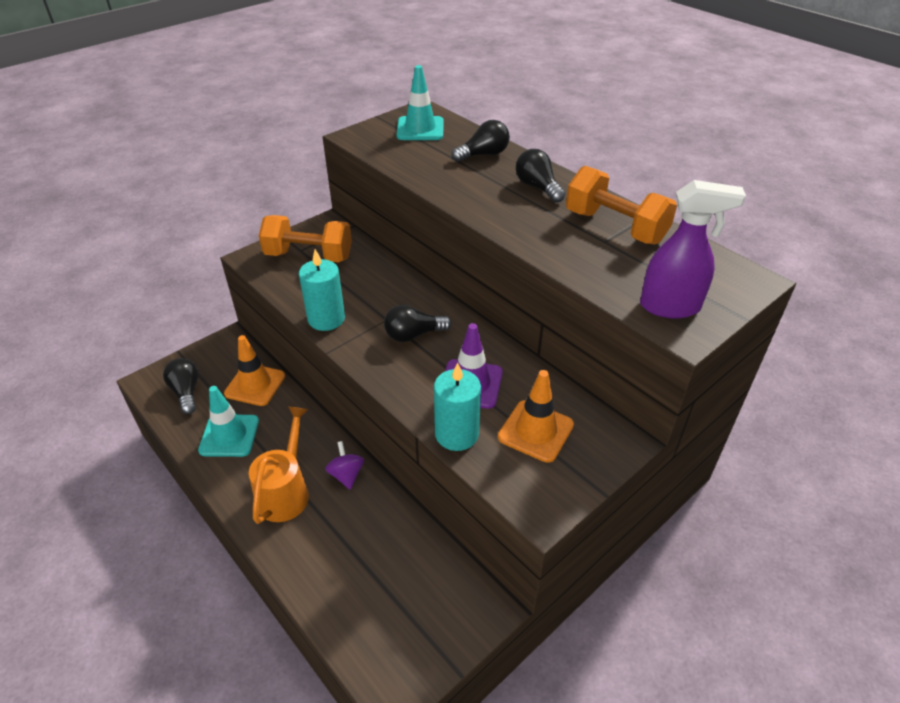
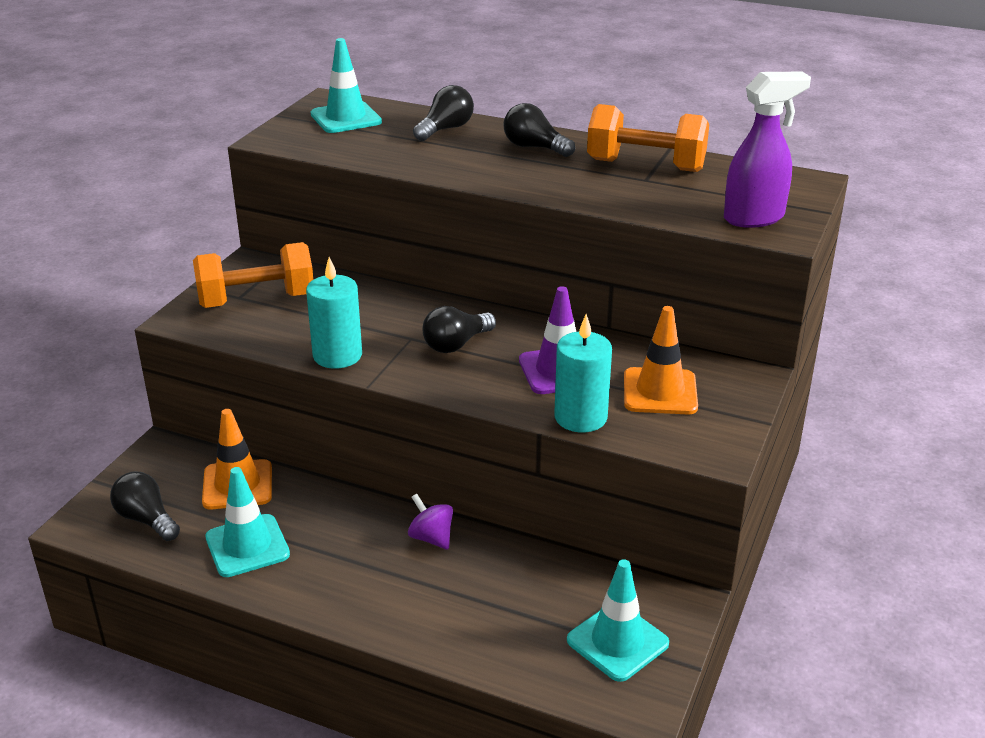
camera: 25 degrees left, 10 degrees down
orange watering can [249,406,309,524] -> none
none -> turquoise traffic cone [567,559,669,682]

